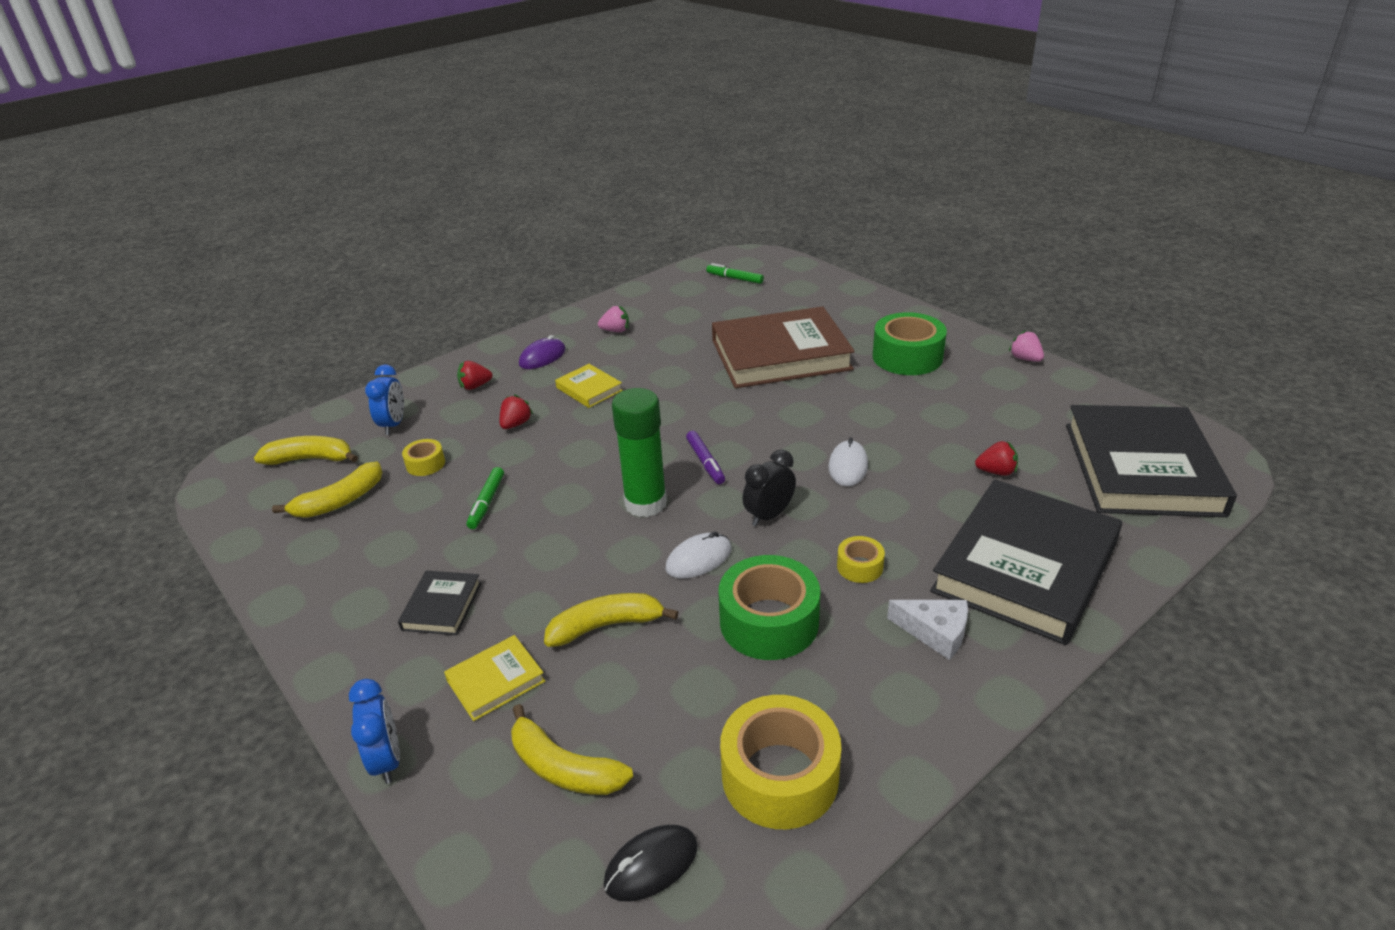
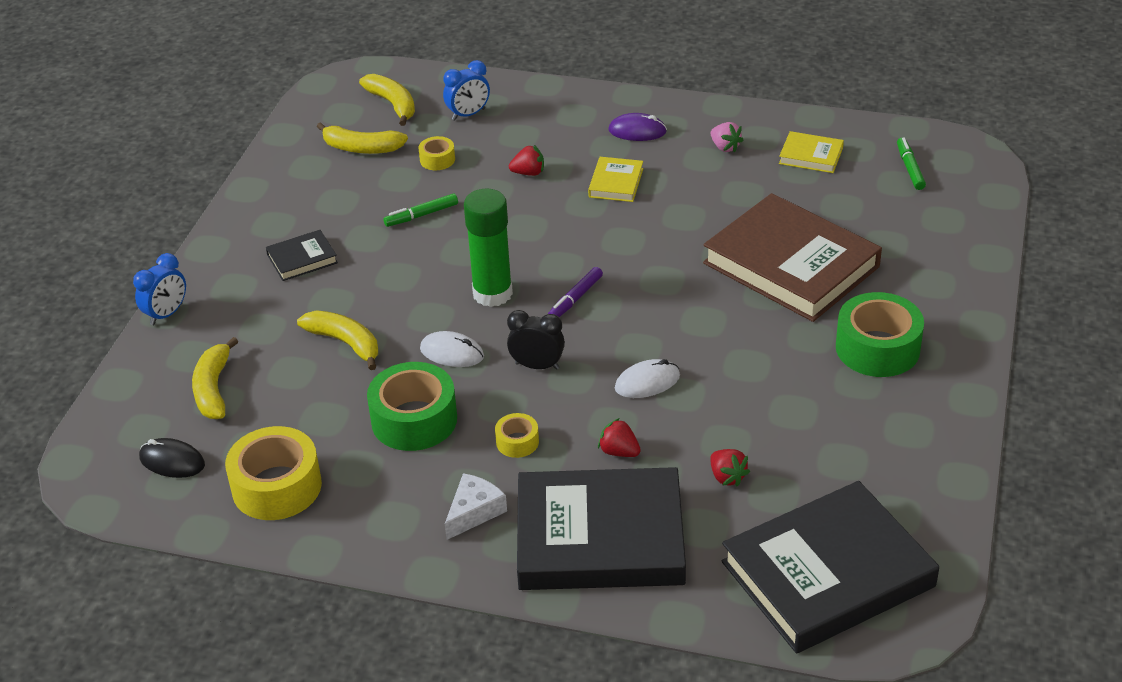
camera: 55 degrees right, 5 degrees up
yellow book [444,635,545,721] -> yellow book moved to [779,131,844,173]
red strawberry [457,361,492,390] -> red strawberry moved to [598,418,641,457]
white cheese [887,600,968,660] -> white cheese turned 135 degrees counterclockwise [445,473,507,540]
pink strawberry [1009,330,1044,362] -> none

